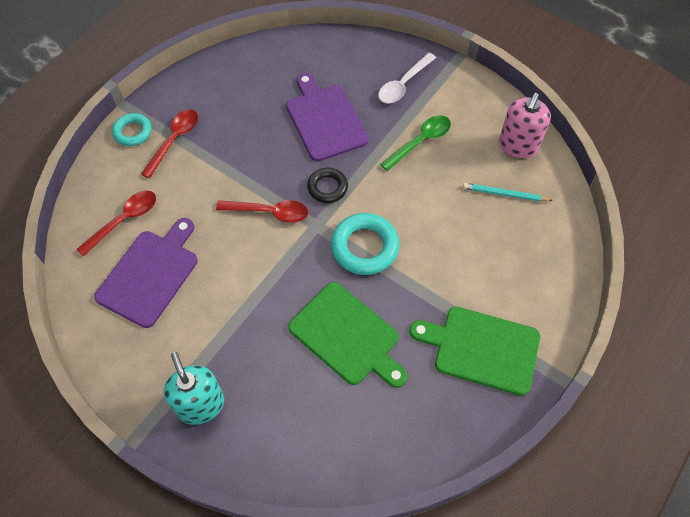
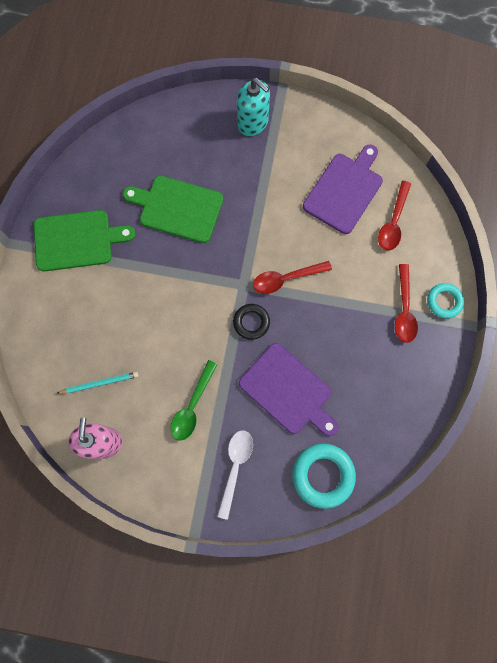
camera: 155 degrees right, 15 degrees up
purple cutting board [94,218,198,328] -> purple cutting board turned 150 degrees counterclockwise [303,145,383,234]
turquoise ring [331,213,399,275] -> turquoise ring moved to [292,443,356,509]

